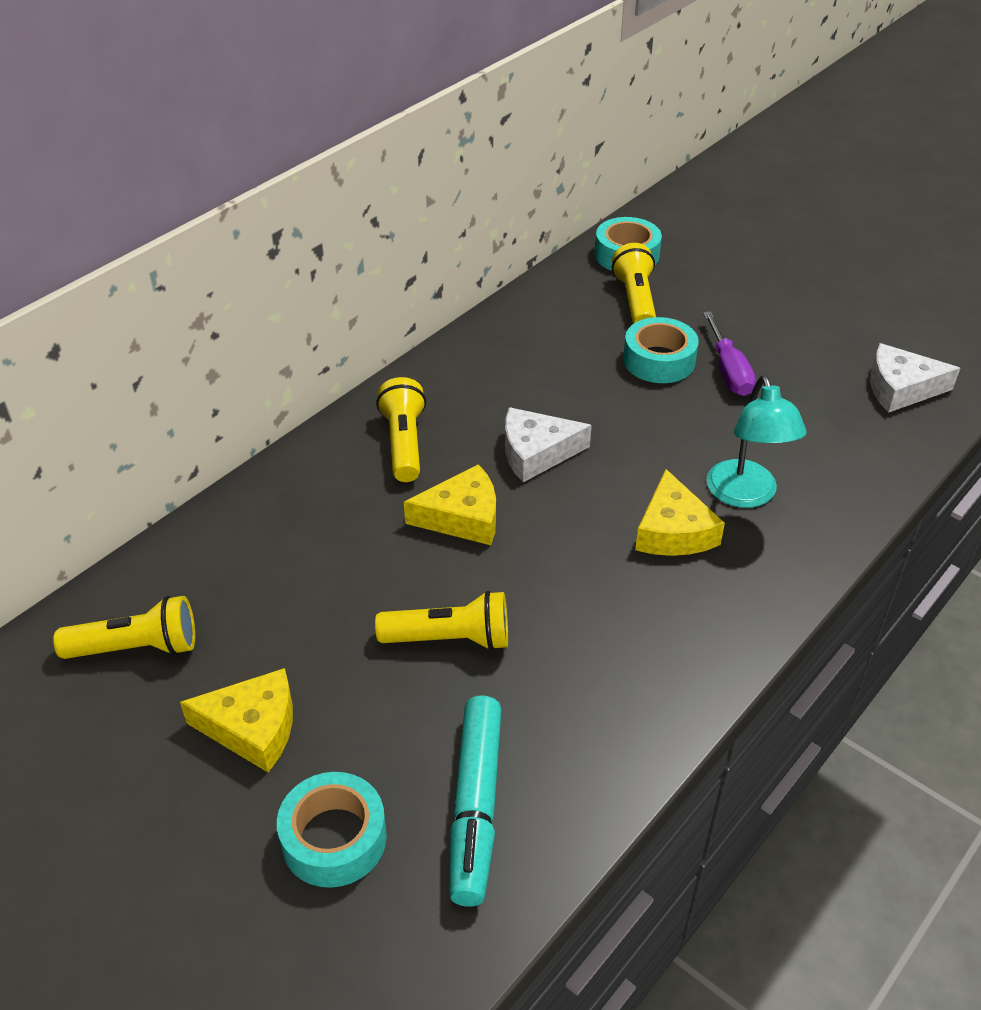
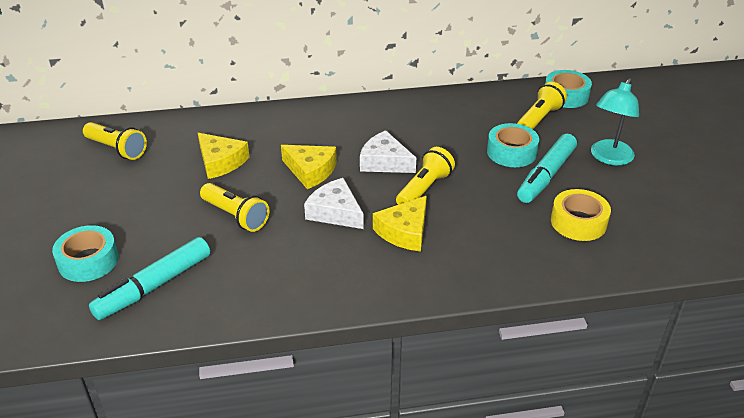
camera: 40 degrees right, 5 degrees down
yellow cheese [180,668,293,772] -> yellow cheese moved to [198,133,249,179]
yellow flashlight [376,377,426,482] -> yellow flashlight moved to [396,147,455,205]
purple screwdriver [703,311,756,396] -> turquoise marker [517,134,577,203]
turquoise lamp [707,375,806,508] -> turquoise lamp moved to [591,78,639,165]
white cheese [870,343,960,413] -> white cheese moved to [304,178,364,229]
none -> yellow tape [551,189,611,241]

